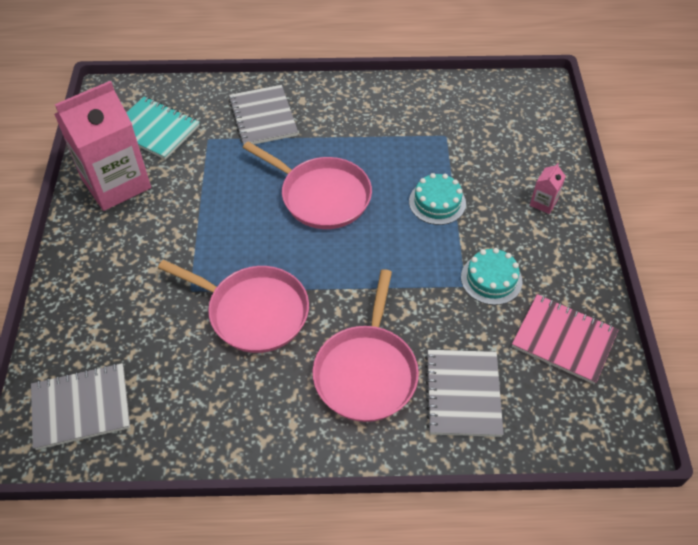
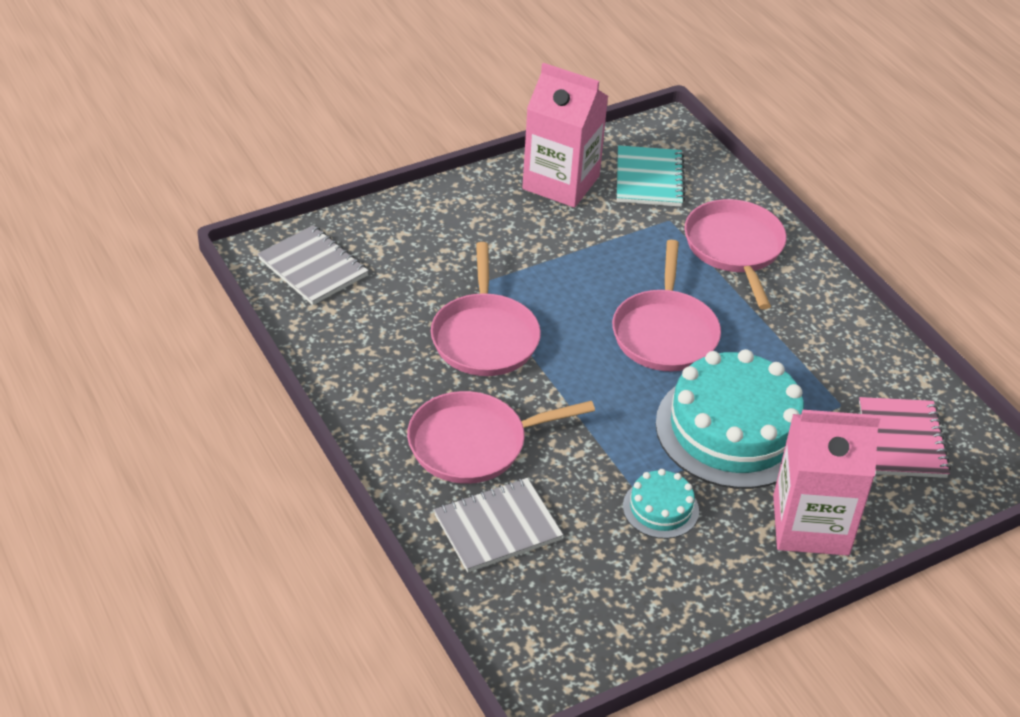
camera: 60 degrees right, 10 degrees down
grey notebook [228,85,298,145] -> pink pan [685,199,786,309]
turquoise cake [409,173,466,225] -> turquoise cake [656,349,804,489], size x2.14
pink notebook [512,294,619,384] -> pink notebook moved to [859,397,951,478]
pink carton [530,163,566,214] -> pink carton [773,410,881,556], size x2.50

